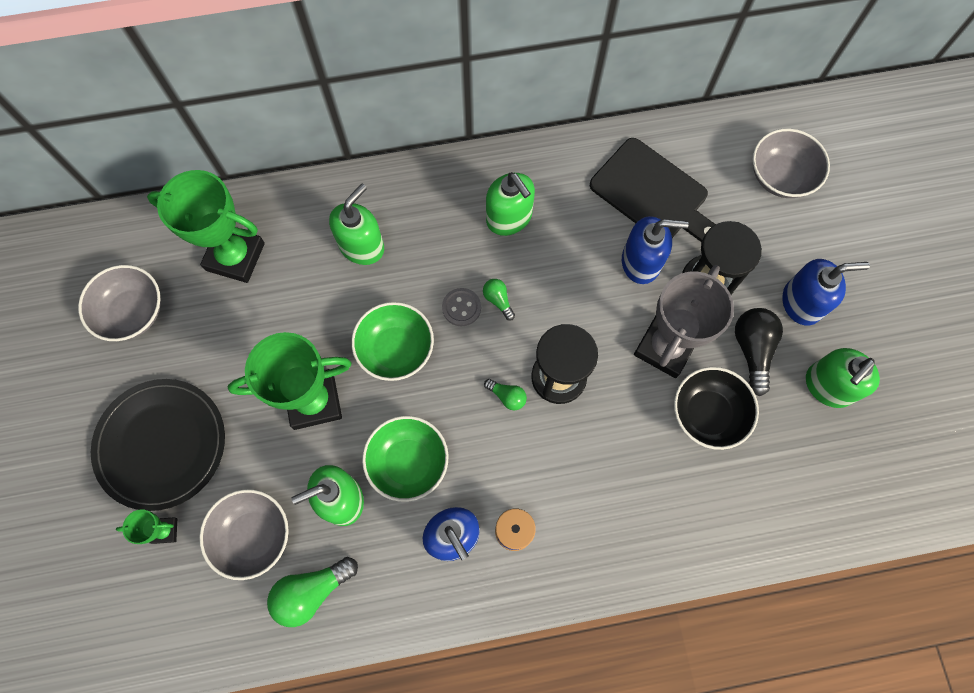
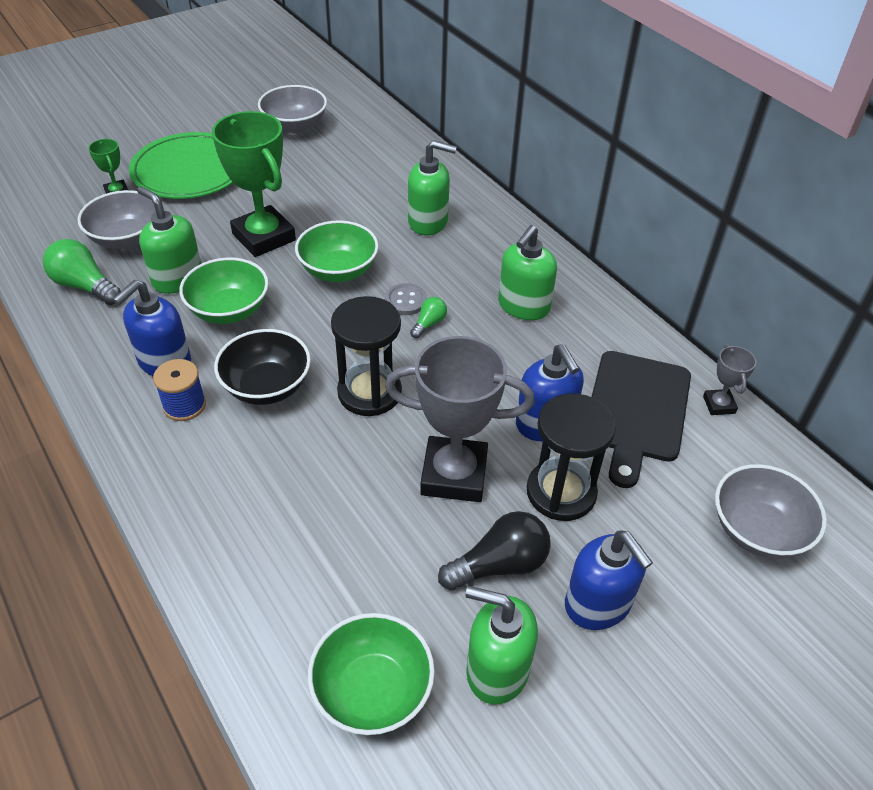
camera: 65 degrees right, 25 degrees down
black plate [91,379,225,511] -> green plate [129,132,233,199]
green trophy [147,170,265,283] -> none
green light bulb [484,379,527,410] -> none
black bowl [674,367,759,450] -> black bowl moved to [214,329,311,405]
none -> green bowl [308,613,435,735]
none -> grey trophy [703,344,756,415]

